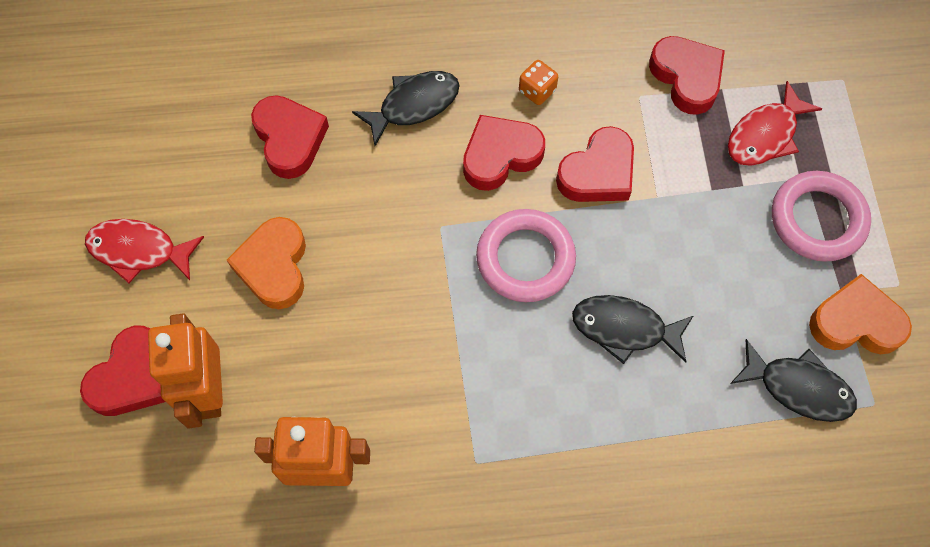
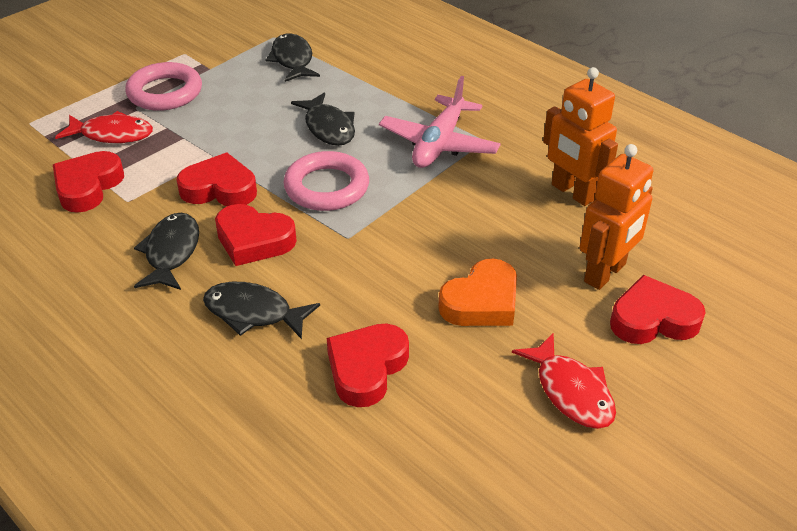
camera: 130 degrees left, 25 degrees down
orange dice [519,60,558,105] -> black fish [134,213,199,290]
orange heart [809,274,912,354] -> none
none -> pink plane [379,76,501,168]

